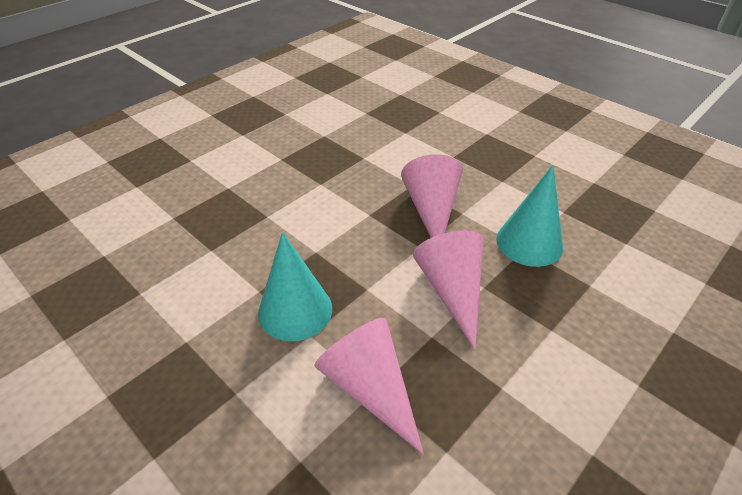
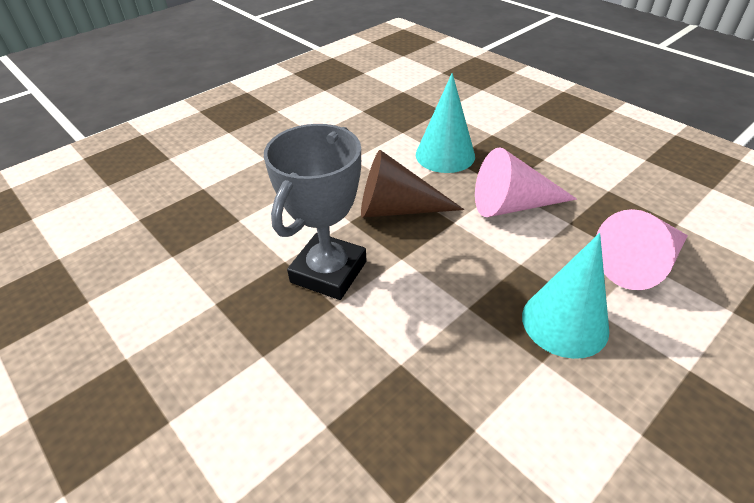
camera: 85 degrees left, 0 degrees up
pink cone [401,154,463,238] -> brown cone [361,150,464,218]
none -> grey trophy [264,124,367,300]

